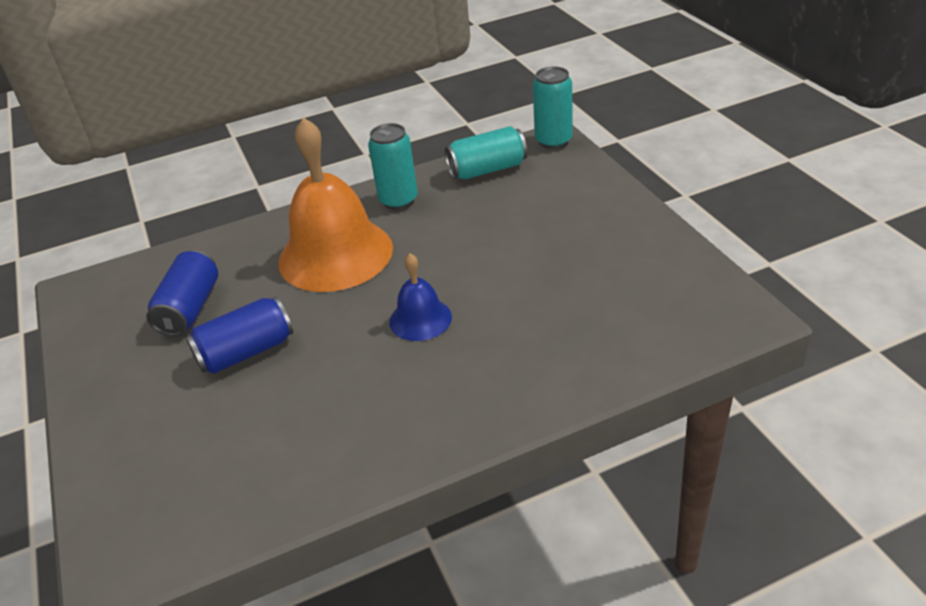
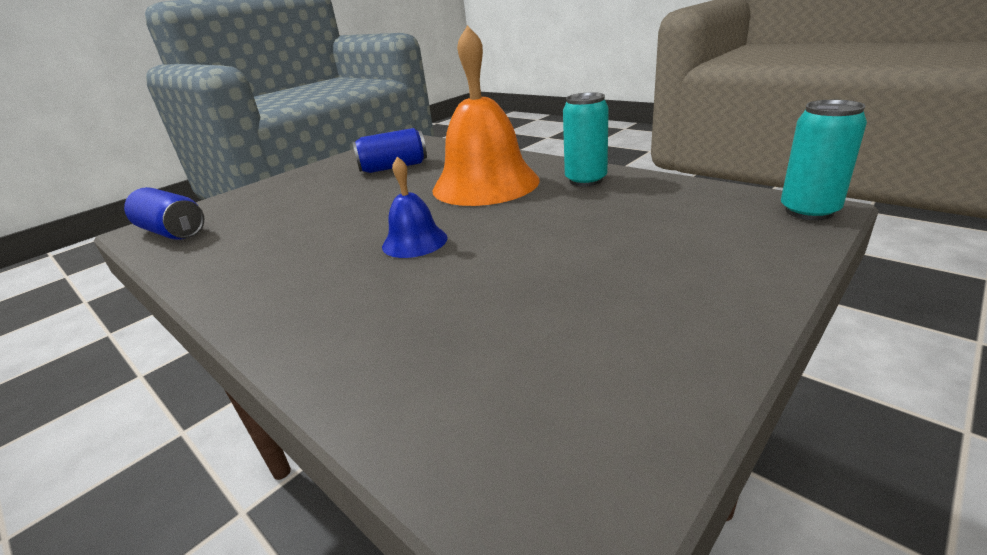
camera: 65 degrees right, 10 degrees down
blue can [186,297,293,374] -> blue can moved to [124,187,204,240]
turquoise can [445,126,527,179] -> none

